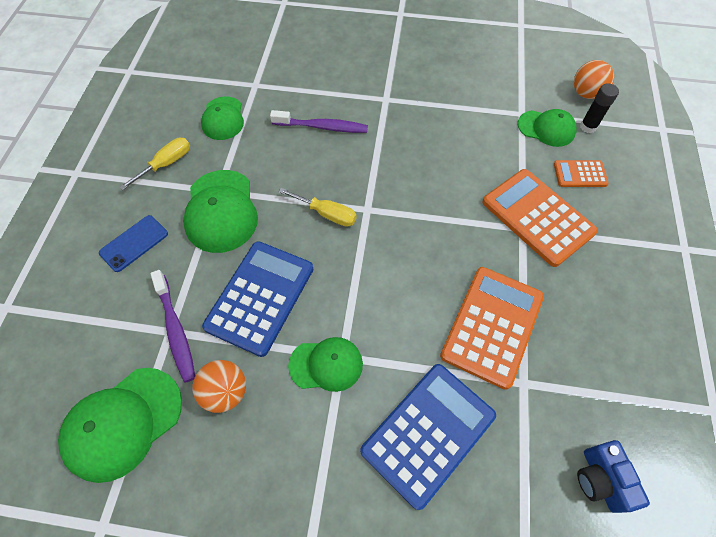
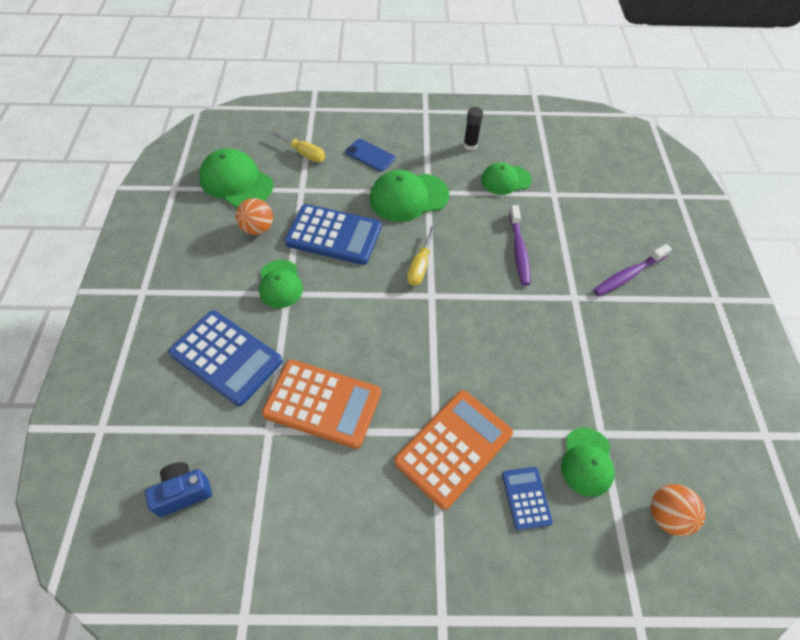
camera: 80 degrees right, 5 degrees down
yellow screwdriver [119,138,190,190] -> yellow screwdriver moved to [271,131,325,162]
purple toothbrush [151,270,195,383] -> purple toothbrush moved to [594,244,672,296]
orange calculator [554,160,609,187] -> blue calculator [502,467,553,530]
black glue stick [580,83,619,133] -> black glue stick moved to [463,107,483,151]

